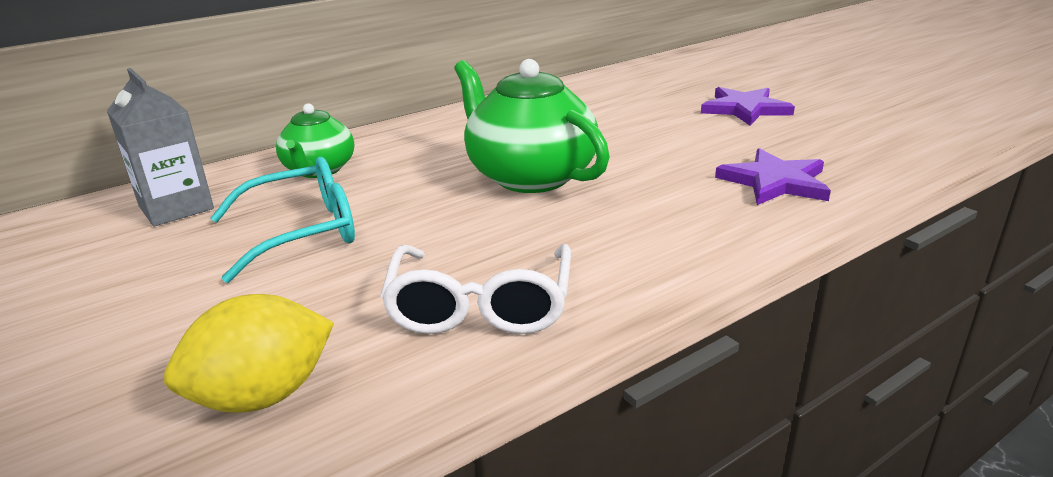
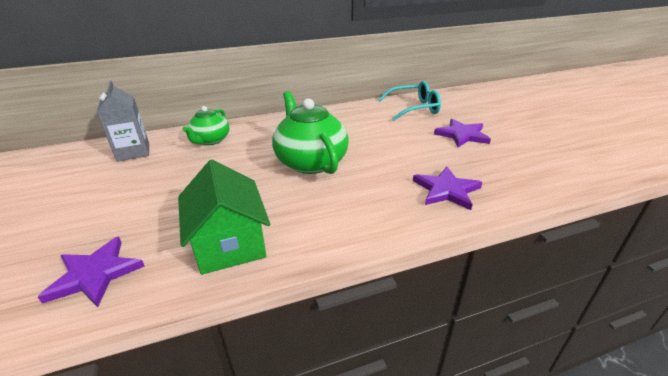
camera: 15 degrees right, 5 degrees up
yellow lemon [164,294,334,413] -> purple star [38,237,145,307]
turquoise glasses [211,157,355,283] -> turquoise glasses moved to [378,81,441,121]
white glasses [380,244,571,334] -> green house [178,160,270,275]

